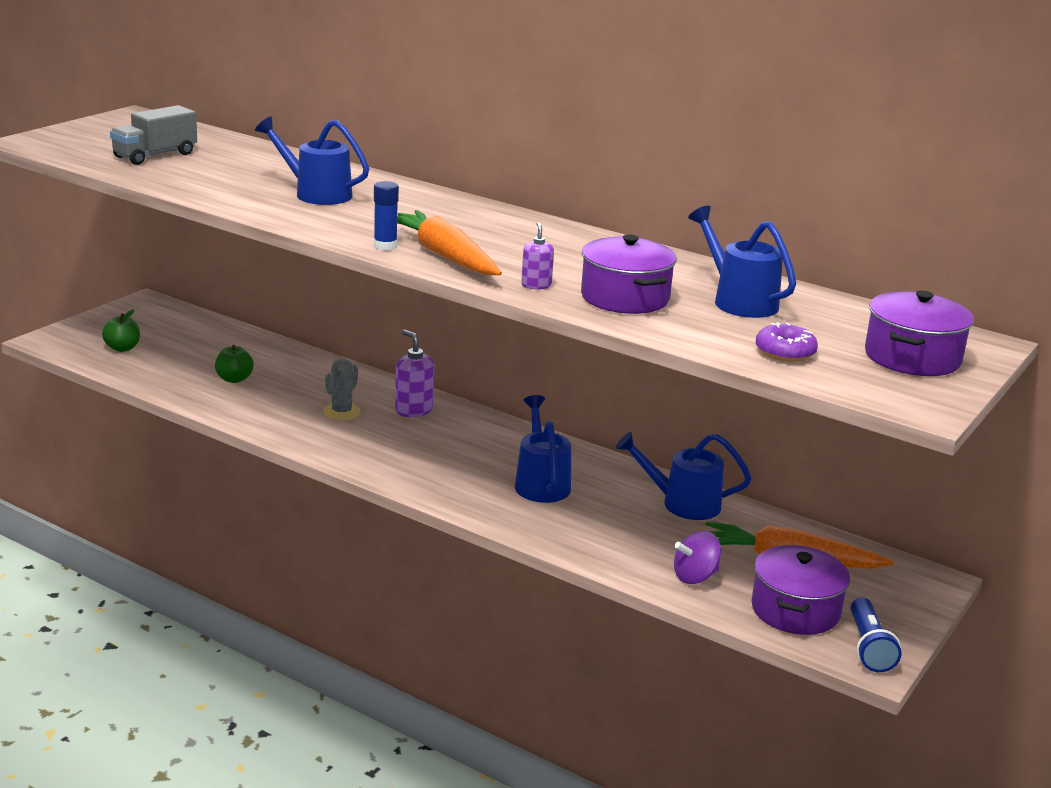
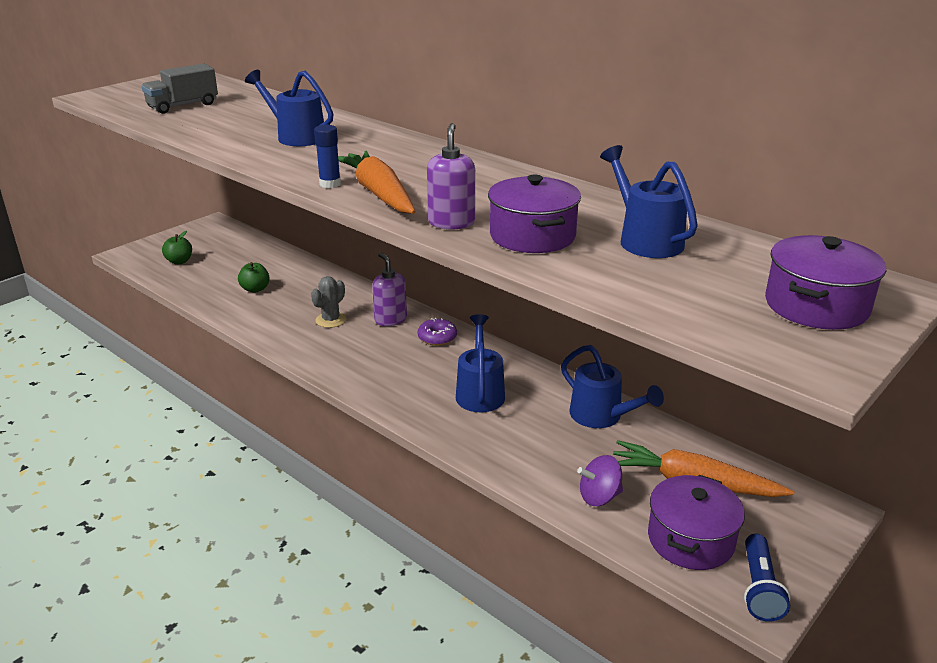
camera: 10 degrees right, 5 degrees up
purple soap dispenser [521,222,554,289] -> purple soap dispenser [427,123,475,229], size x1.62
blue watering can [615,432,752,520] -> blue watering can turned 150 degrees counterclockwise [561,345,664,428]
purple donut [756,322,818,362] -> purple donut moved to [418,318,457,346]

